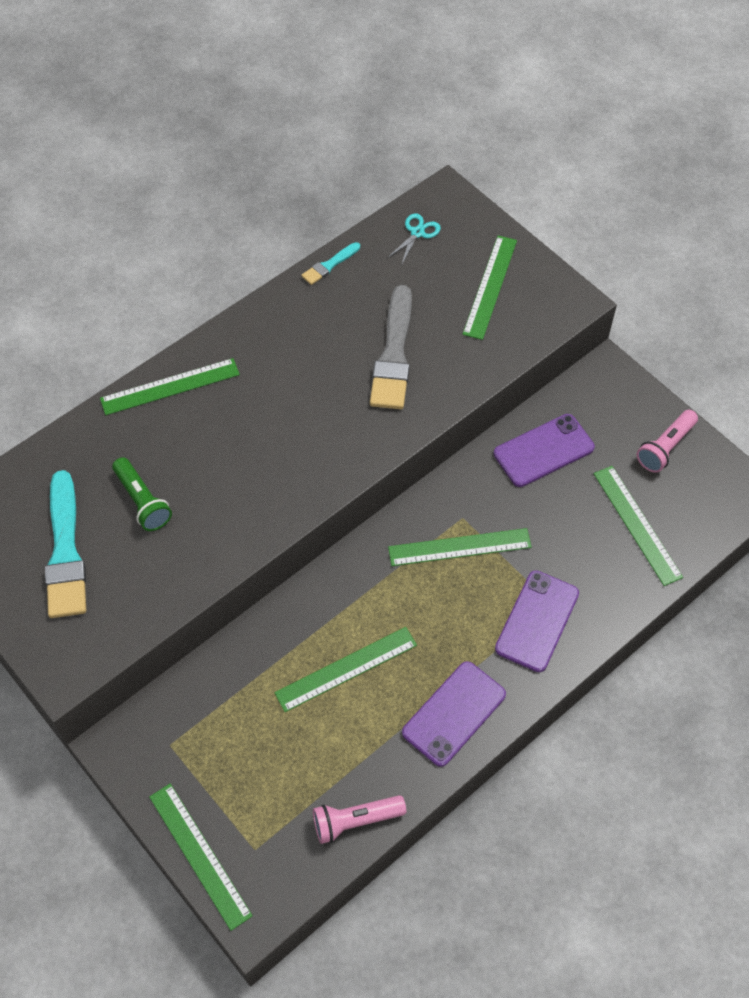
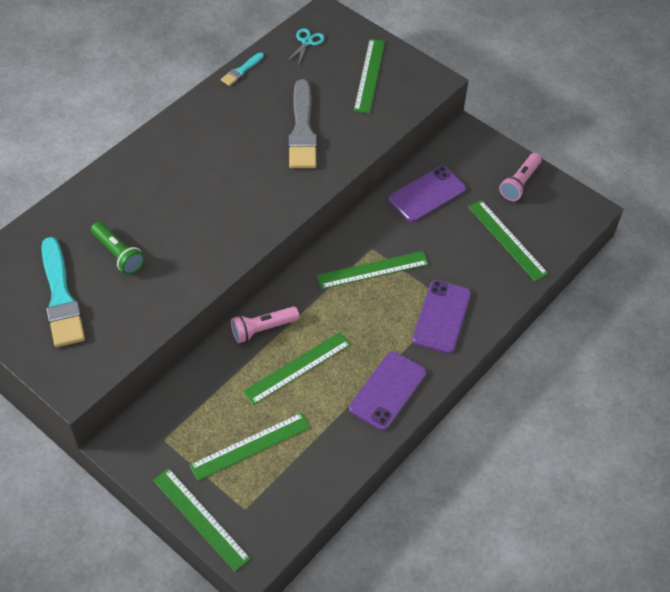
camera: 10 degrees left, 5 degrees down
green ruler [100,358,240,415] -> green ruler moved to [189,412,311,481]
pink flashlight [313,795,406,844] -> pink flashlight moved to [231,306,299,343]

